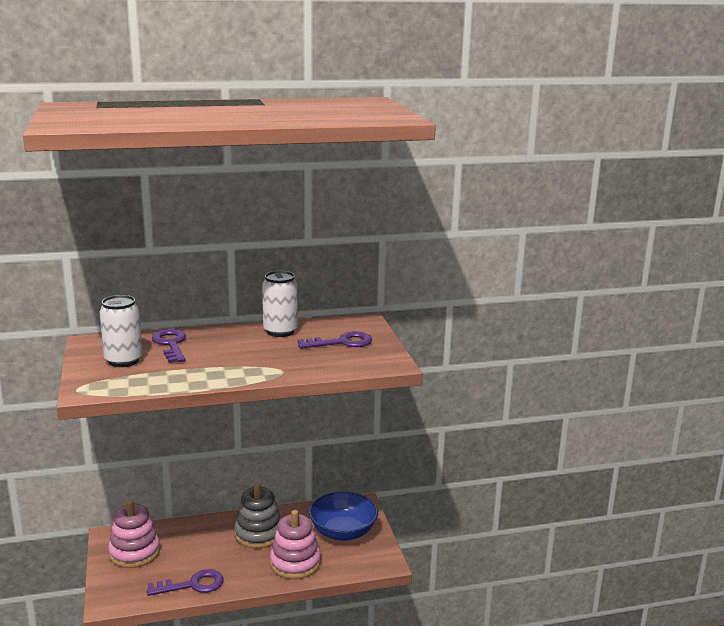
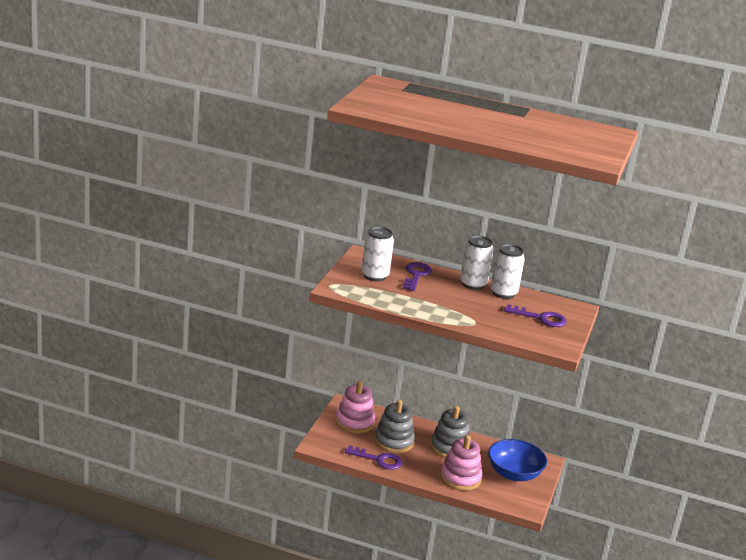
camera: 30 degrees right, 5 degrees up
none -> grey stacking toy [374,400,415,453]
none -> white can [460,235,494,290]

